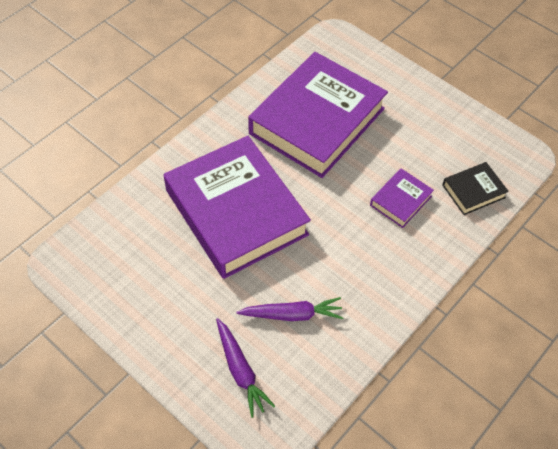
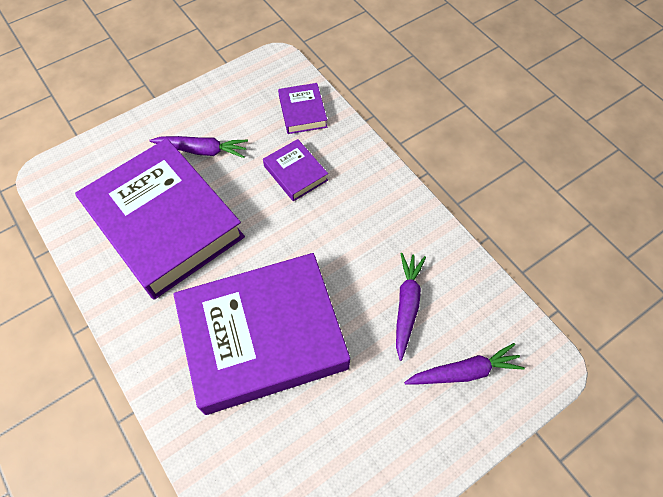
camera: 75 degrees left, 5 degrees up
black book [442,162,509,215] -> purple book [278,83,327,134]
none -> purple carrot [149,136,248,158]

